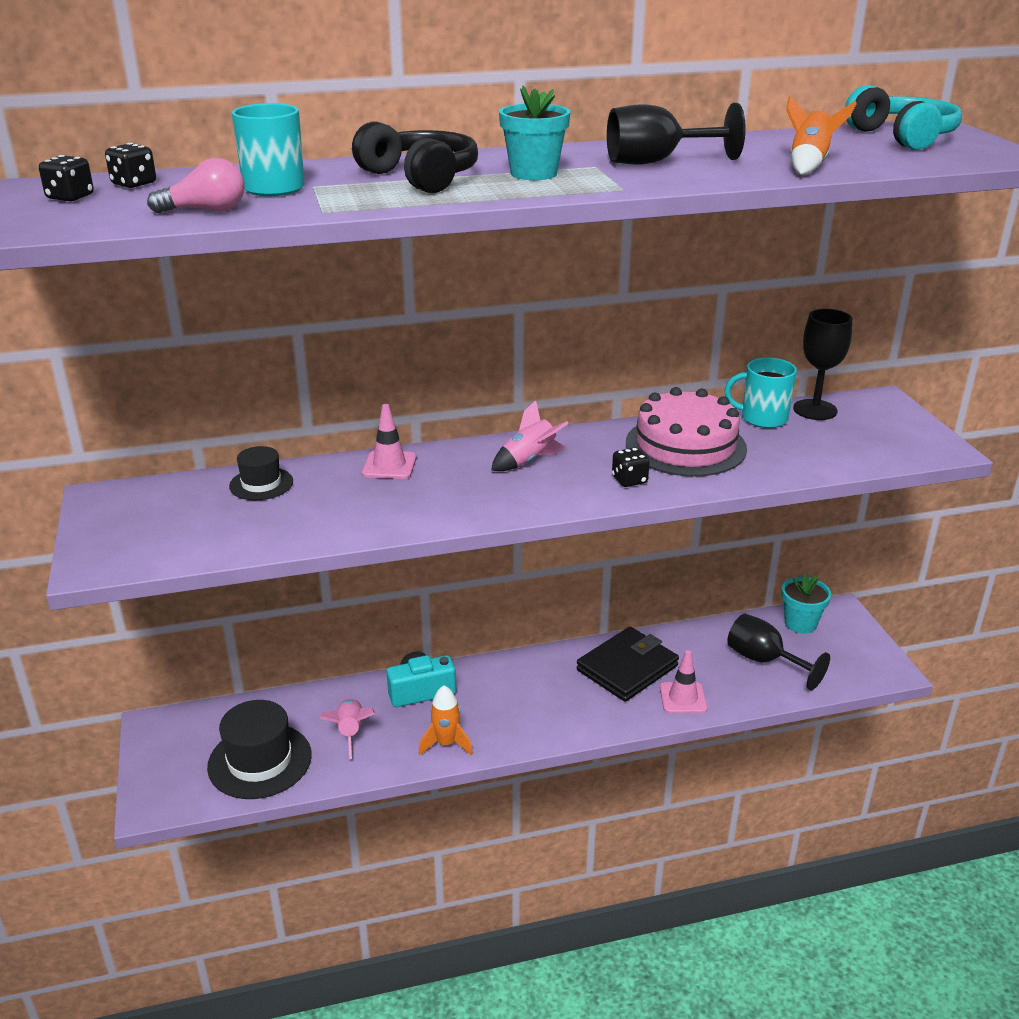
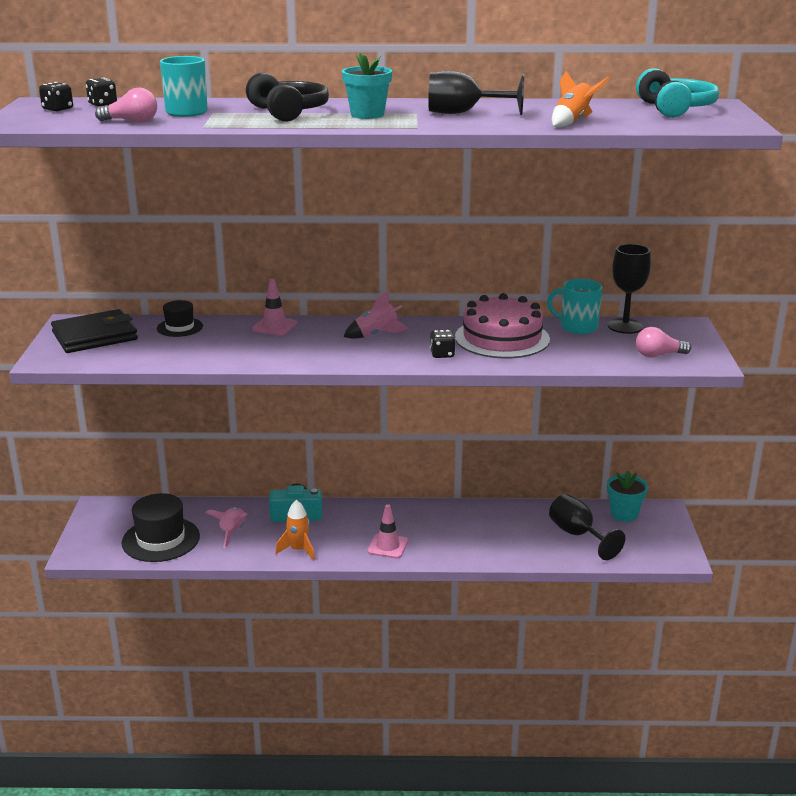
camera: 15 degrees right, 5 degrees down
black wallet [577,627,679,702] -> black wallet moved to [51,309,138,353]
pink traffic cone [660,650,707,713] -> pink traffic cone moved to [367,504,408,558]
none -> pink light bulb [636,327,691,358]

